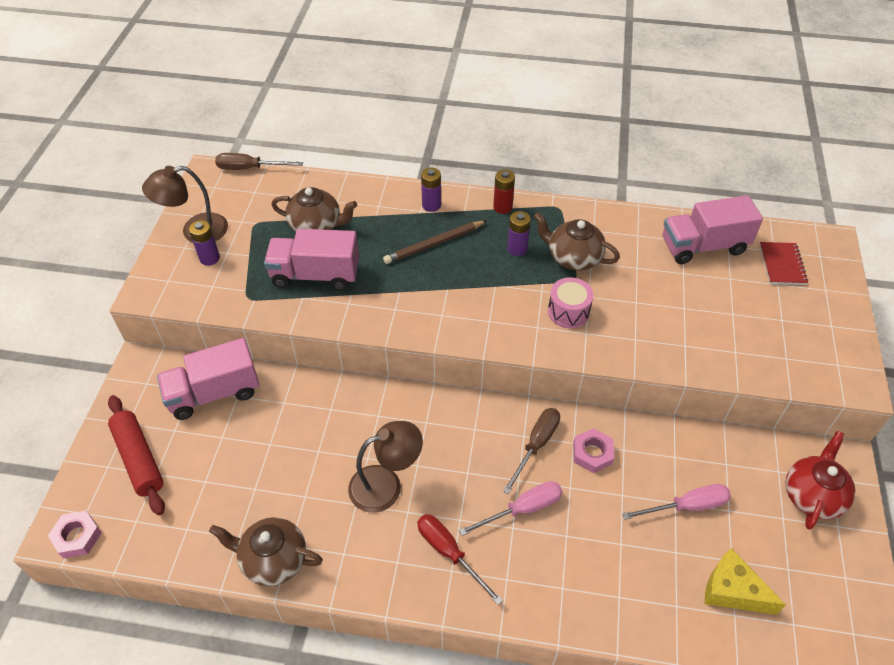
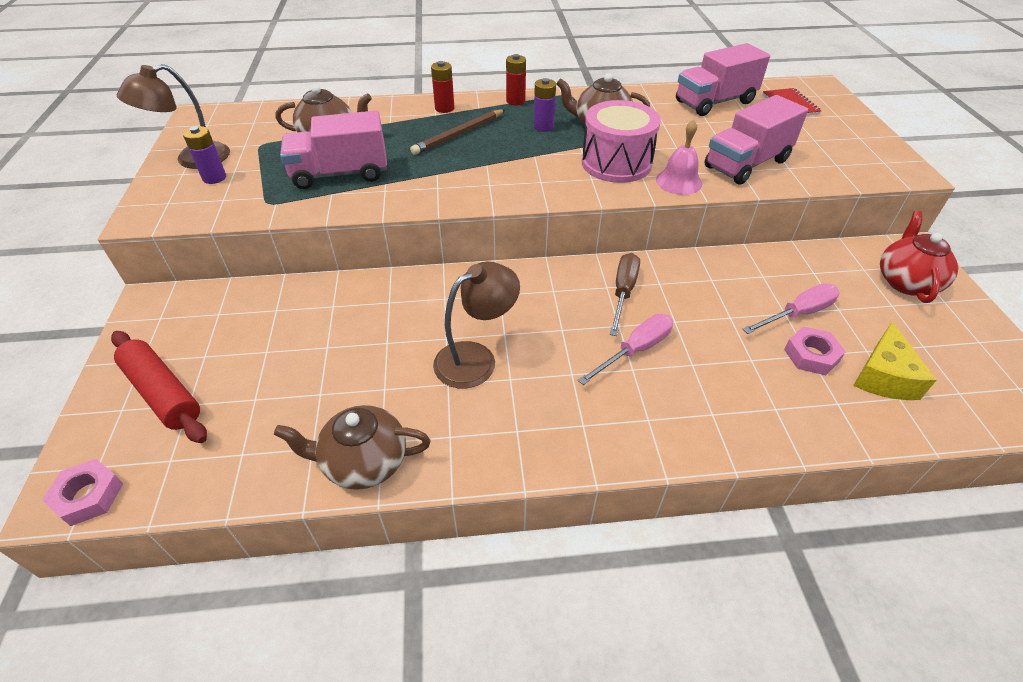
camera: 15 degrees left, 5 degrees down
pink truck [157,338,260,420] -> pink truck moved to [704,95,808,185]
brown screwdriver [215,153,303,170] -> none
red screwdriver [417,514,503,605] -> none
purple battery [421,168,441,212] -> red battery [431,61,454,113]
pink drum [548,277,594,328] -> pink drum [582,100,661,183], size x1.62
pink nut [573,428,614,473] -> pink nut moved to [784,326,846,375]
yellow cheese [705,548,786,615] -> yellow cheese turned 90 degrees counterclockwise [853,322,937,400]
none -> pink bell [656,120,702,195]

